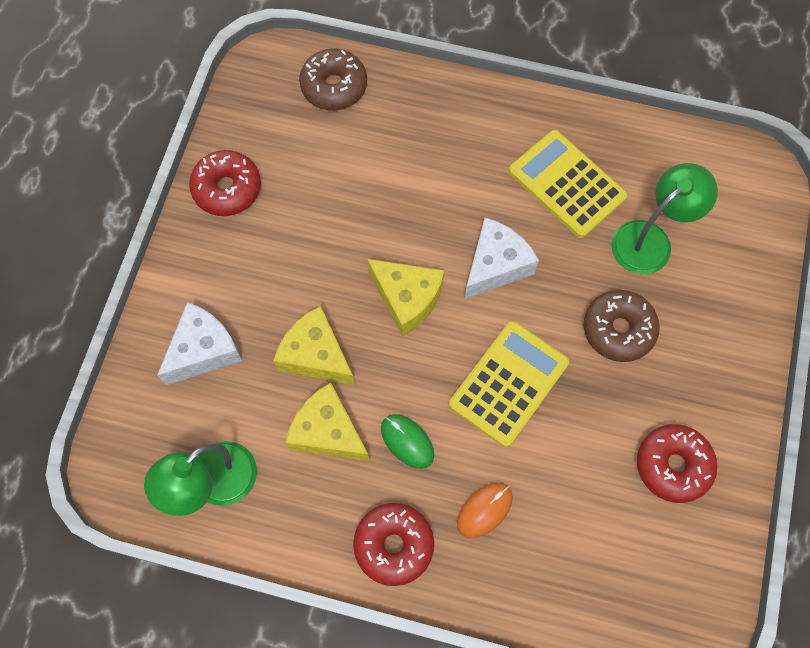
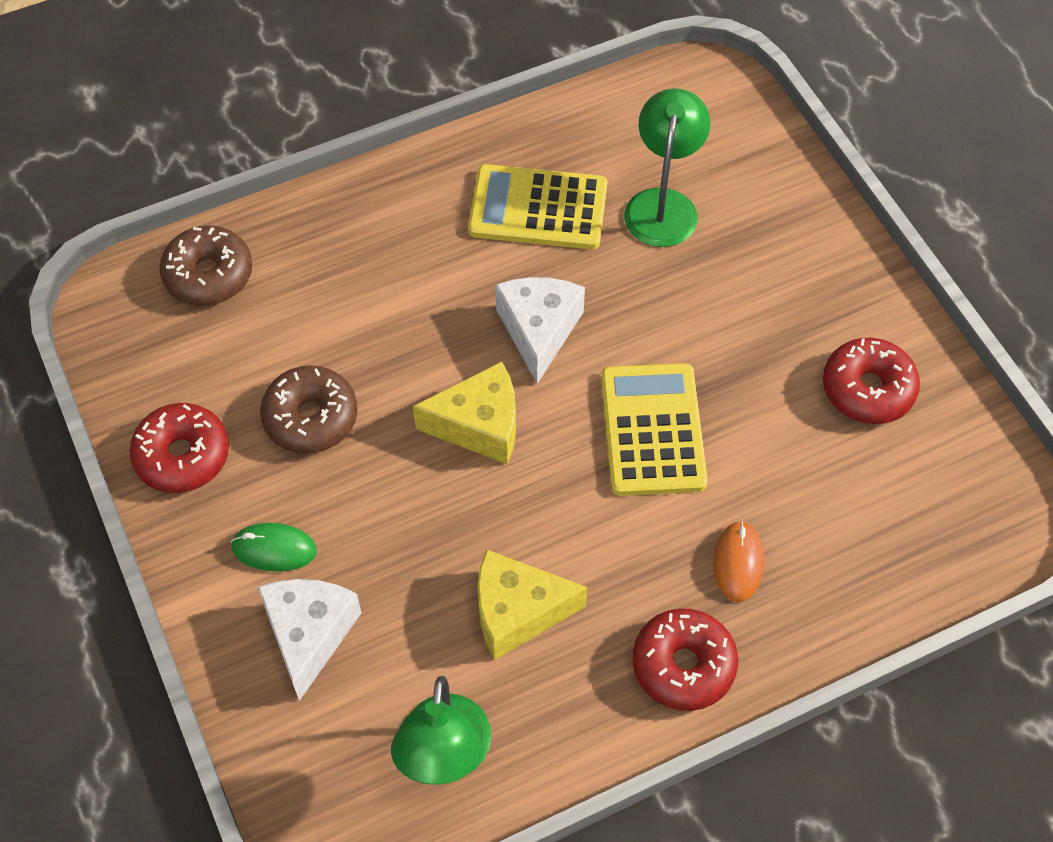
camera: 40 degrees left, 10 degrees down
yellow cheese [273,306,355,386] -> none
green mouse [381,414,434,469] -> green mouse moved to [231,523,317,572]
brown donut [584,290,660,362] -> brown donut moved to [260,365,357,454]

